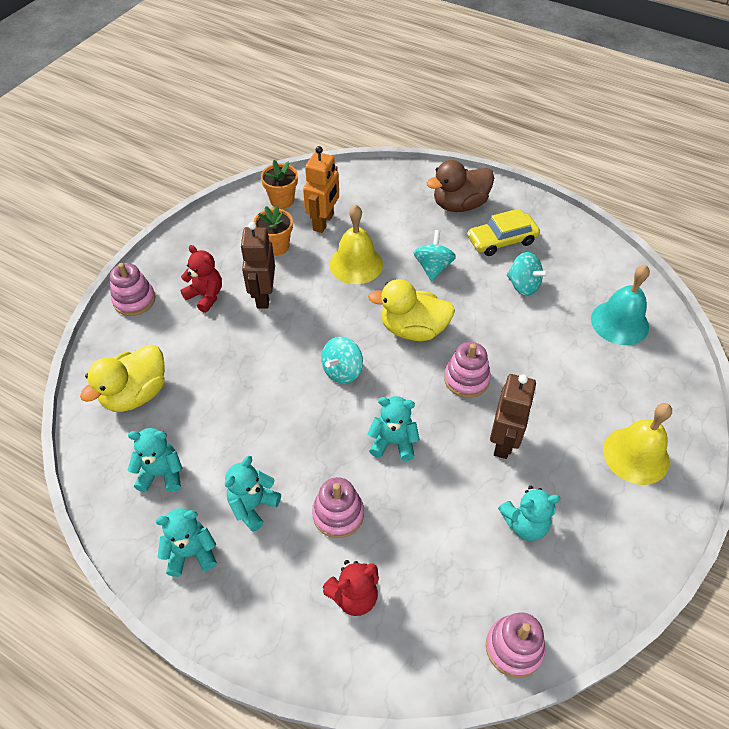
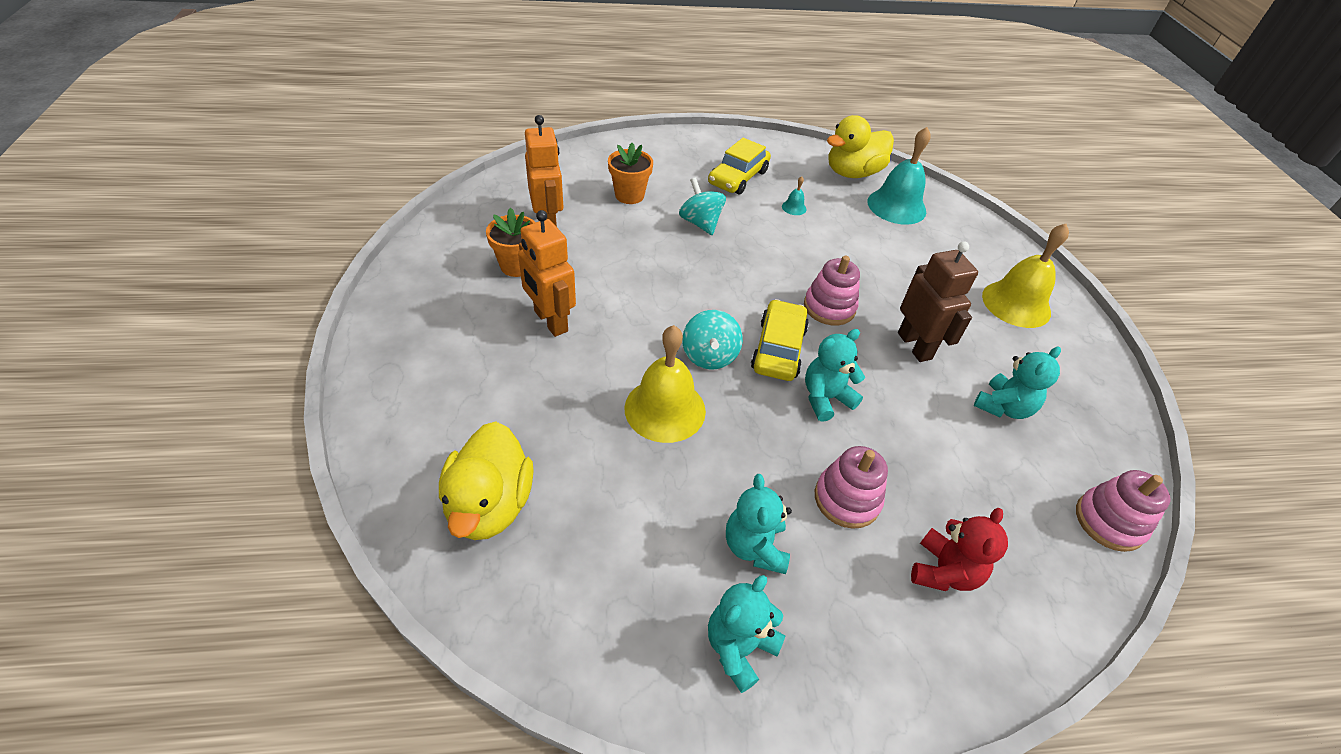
camera: 40 degrees left, 5 degrees down
pink stacking toy [110,263,155,316] -> none
turquoise teddy bear [128,428,183,492] -> none
red teddy bear [180,245,222,313] -> none
brown robot [240,222,275,309] -> orange robot [518,210,576,337]
orange flower pot [261,160,298,209] -> orange flower pot moved to [608,143,653,204]
yellow bell [330,205,383,284] -> yellow bell moved to [625,325,706,443]
yellow duck [368,279,455,341] -> yellow duck moved to [827,115,894,178]
brown duck [427,160,494,212] -> none
turquoise spinning top [507,252,549,296] -> turquoise bell [782,176,806,215]
none -> yellow car [751,299,809,381]

